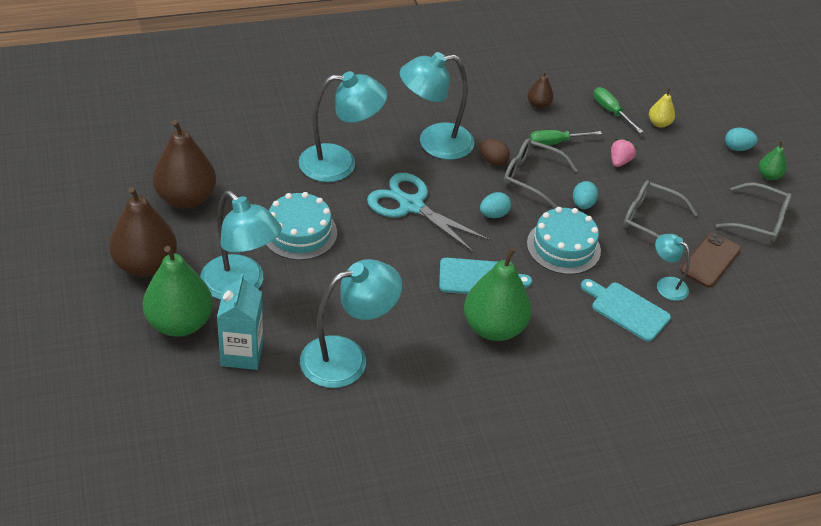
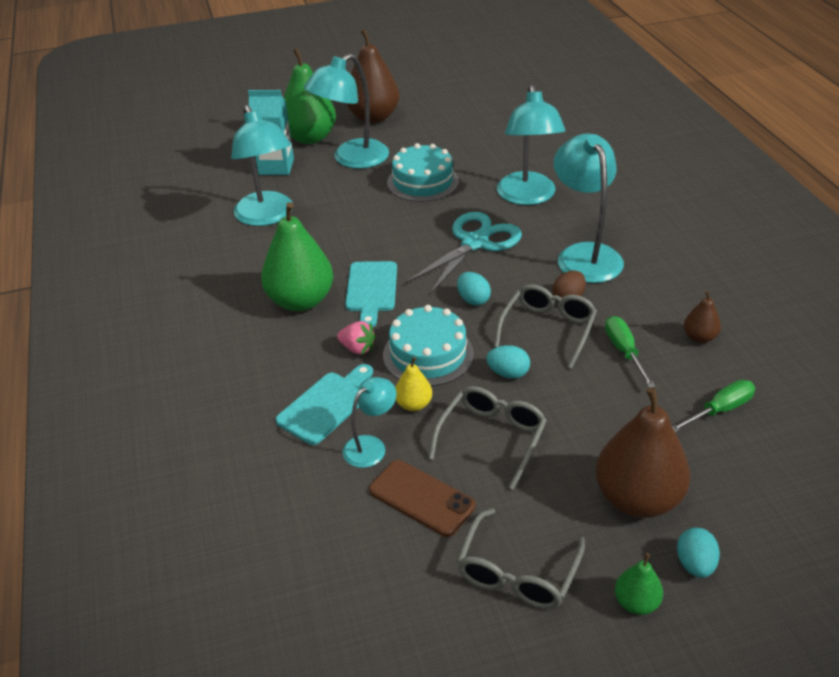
camera: 95 degrees right, 5 degrees down
brown pear [153,120,216,209] -> brown pear moved to [596,387,690,518]
pink strawberry [611,139,637,167] -> pink strawberry moved to [337,321,376,355]
yellow pear [649,88,675,128] -> yellow pear moved to [395,357,432,411]

